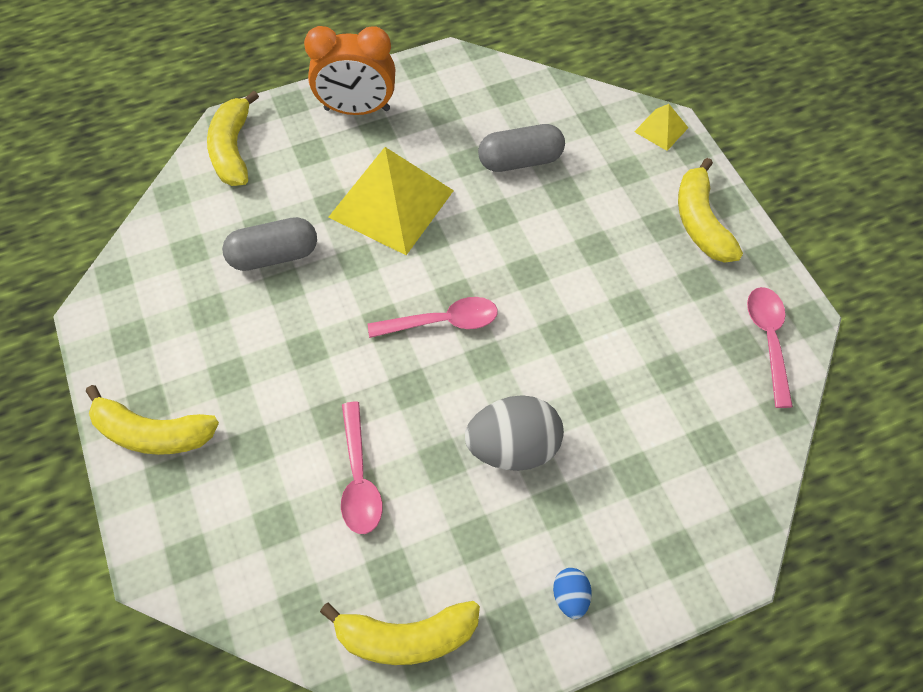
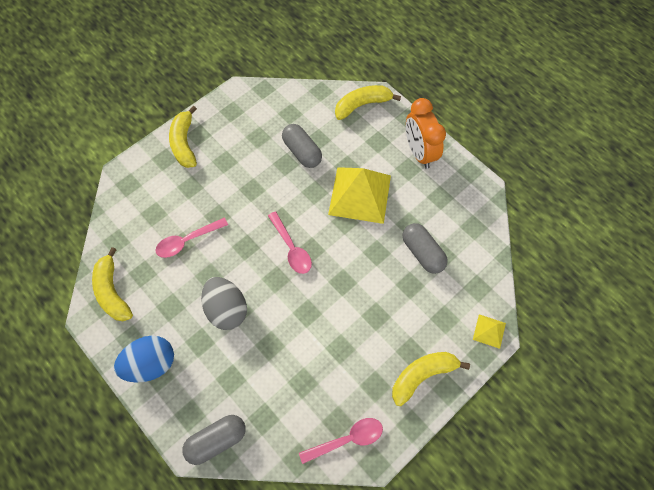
camera: 70 degrees right, 5 degrees up
blue egg [553,568,592,619] -> blue egg [114,336,174,382], size x2.10
none -> grey capsule [183,415,246,465]

